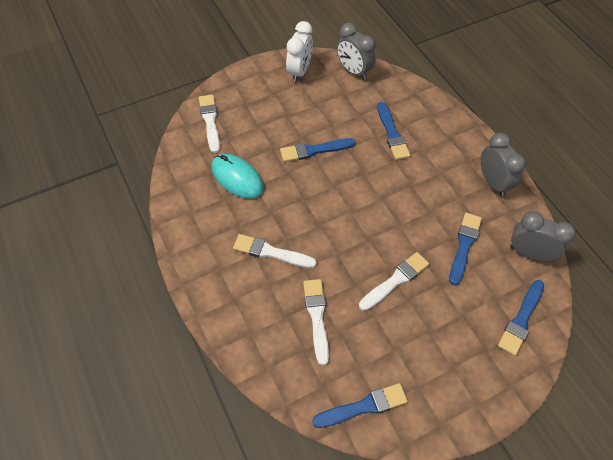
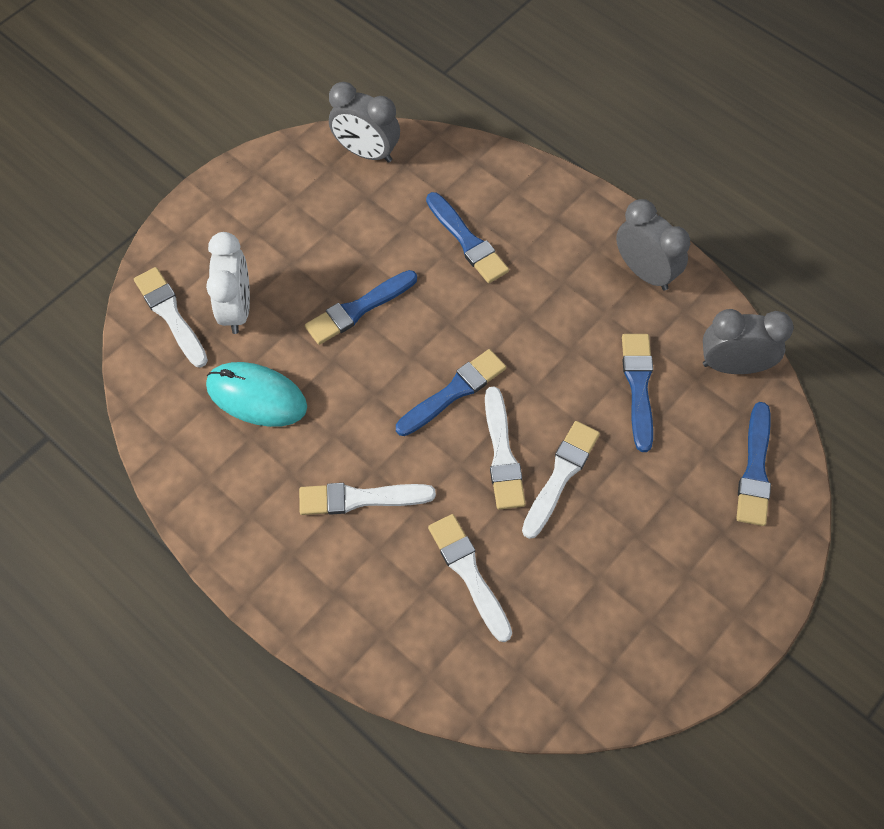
camera: 20 degrees left, 5 degrees up
white clock [286,21,313,82] -> white clock moved to [206,232,250,334]
blue brush [312,383,408,428] -> blue brush moved to [396,349,506,436]
none -> white brush [485,386,526,510]

